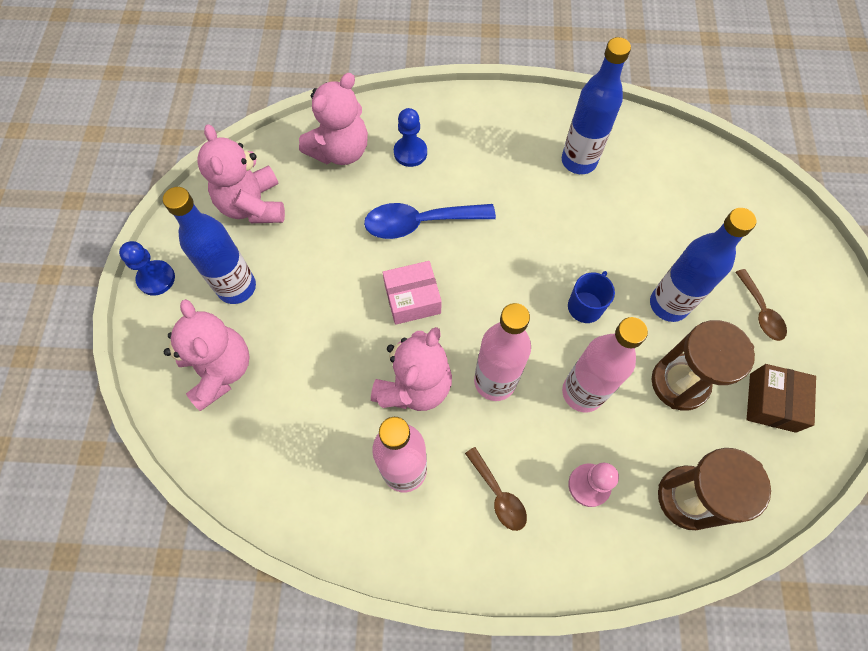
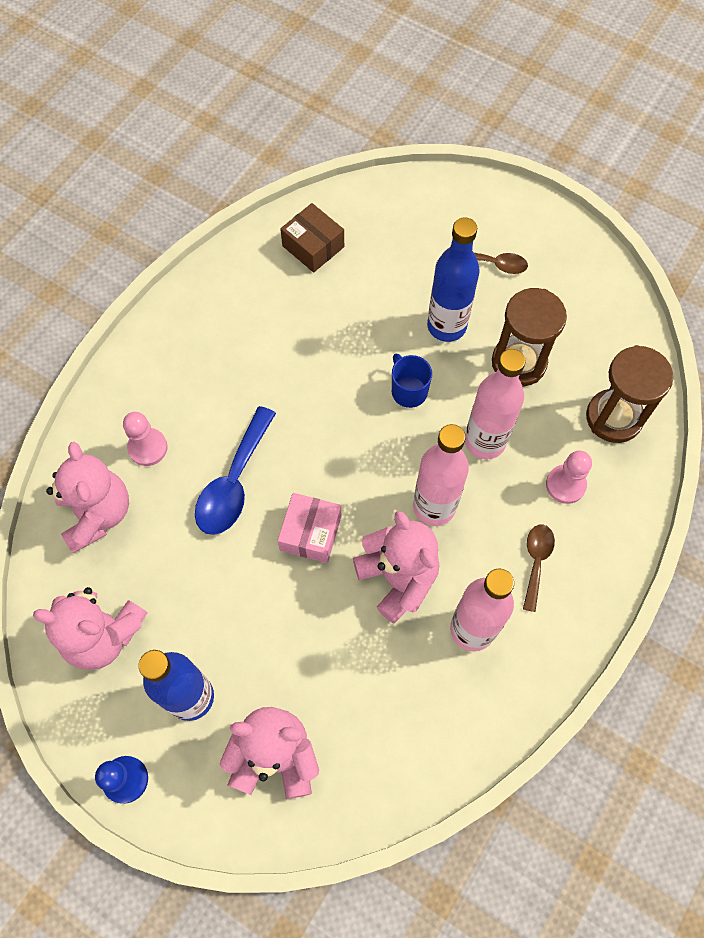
camera: 60 degrees left, 0 degrees up
blue pawn [394,108,427,167] -> pink pawn [123,412,168,466]
brown spoon [465,447,527,531] -> brown spoon turned 75 degrees counterclockwise [523,524,555,612]
blue bottle [562,37,631,174] -> none
brown box [747,364,816,433] -> brown box moved to [280,203,344,273]

